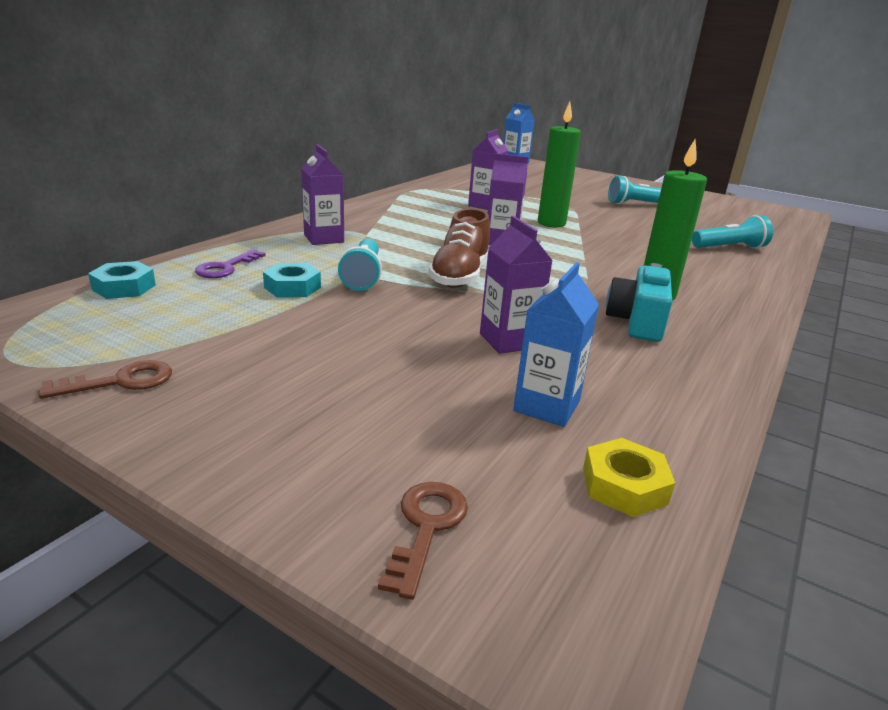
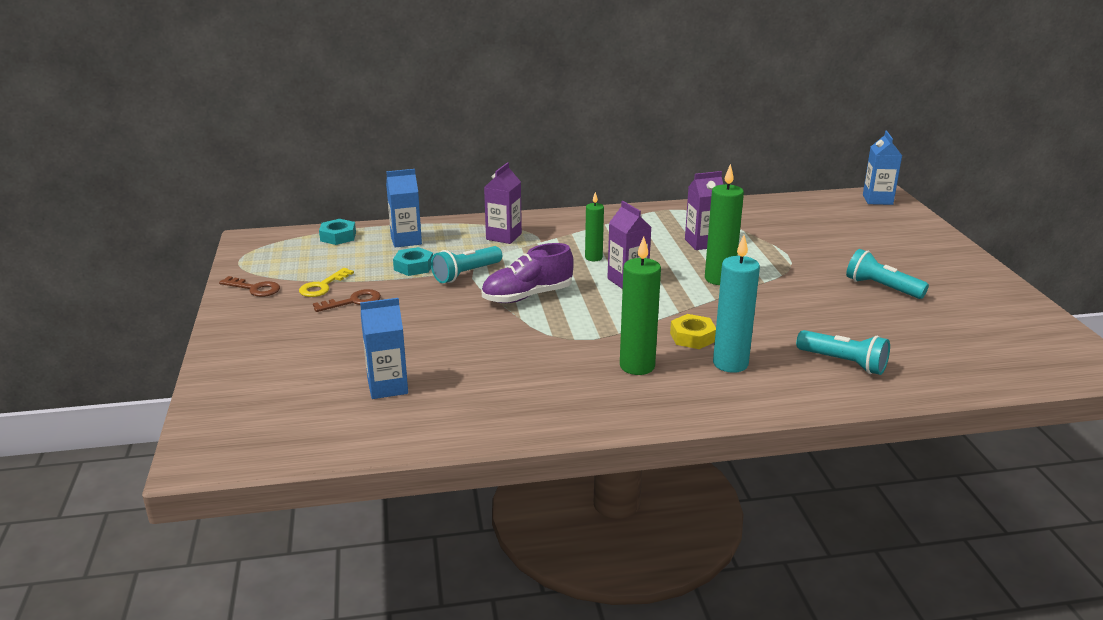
camera: 50 degrees right, 0 degrees up
purple key [195,250,266,278] -> blue carton [386,169,422,248]
brown key [378,482,468,600] -> brown key moved to [313,289,381,312]
brown shoe [429,208,490,288] -> purple shoe [482,243,574,303]
purple carton [480,216,553,354] -> none
yellow nut [583,438,675,517] -> yellow nut moved to [670,314,716,349]
turquoise camera [606,263,672,342] -> none
none -> yellow key [299,268,354,297]
none -> green candle [585,192,604,261]
none -> turquoise candle [713,235,760,373]

